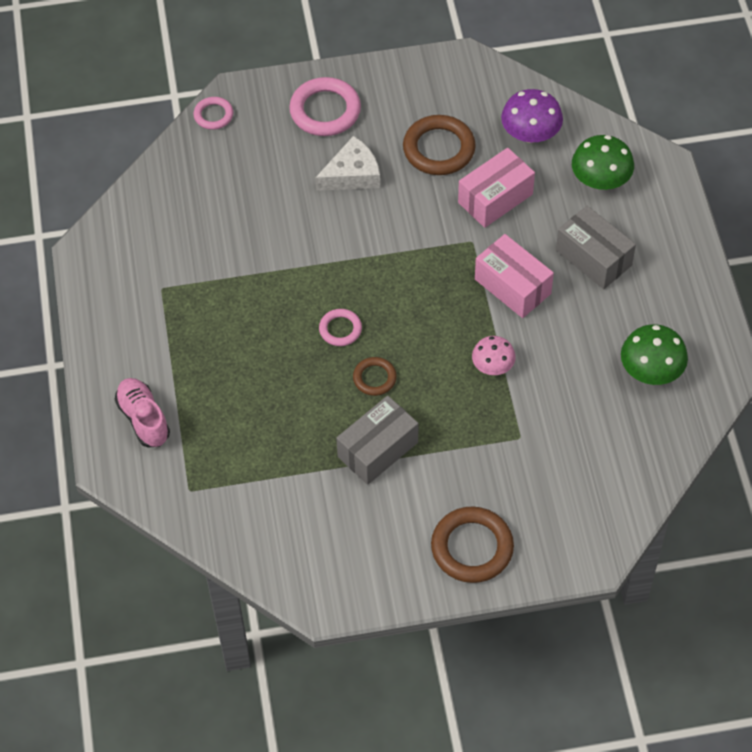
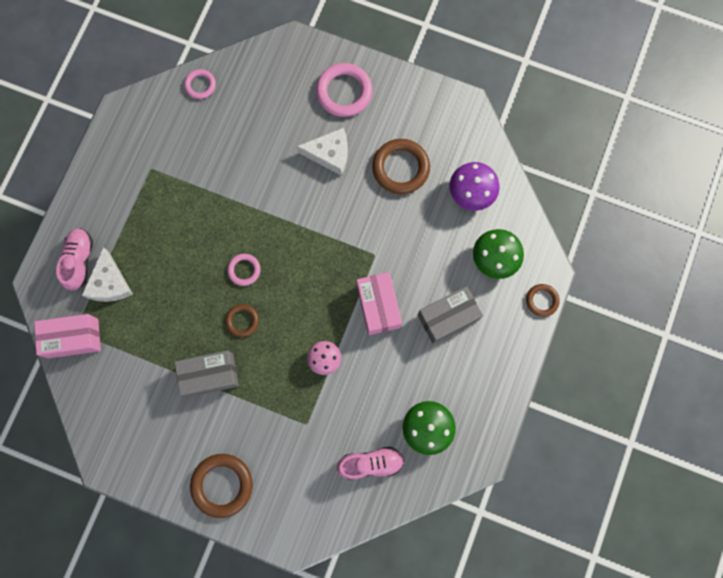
camera: 30 degrees right, 20 degrees up
pink ring [193,97,233,130] -> pink ring moved to [184,69,216,99]
pink box [458,148,535,228] -> pink box moved to [34,314,101,358]
grey box [556,206,636,289] -> grey box turned 75 degrees clockwise [418,286,483,344]
none -> white cheese [82,247,133,302]
none -> pink shoe [337,447,404,480]
none -> brown ring [526,284,560,317]

